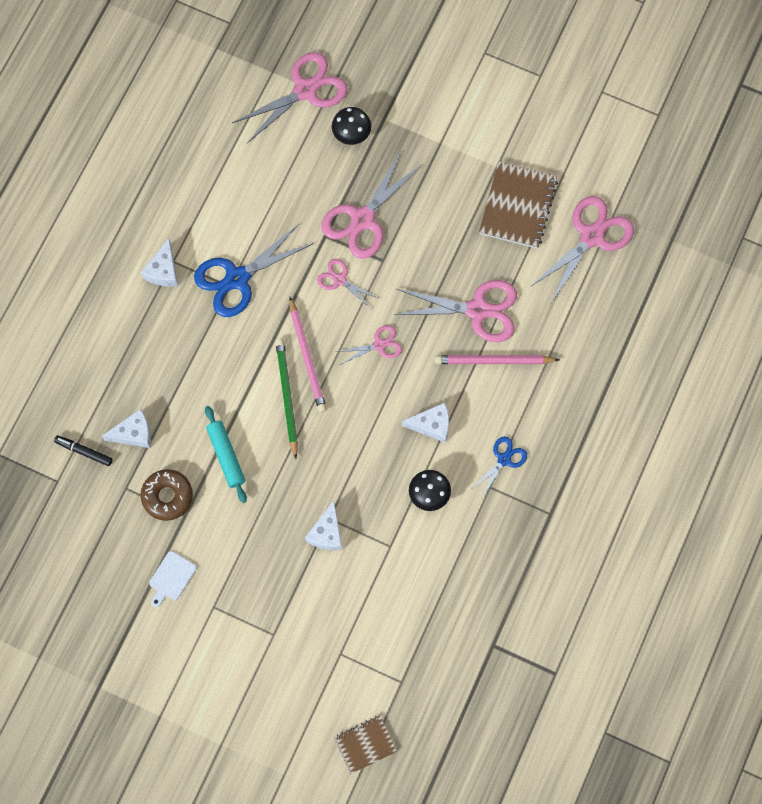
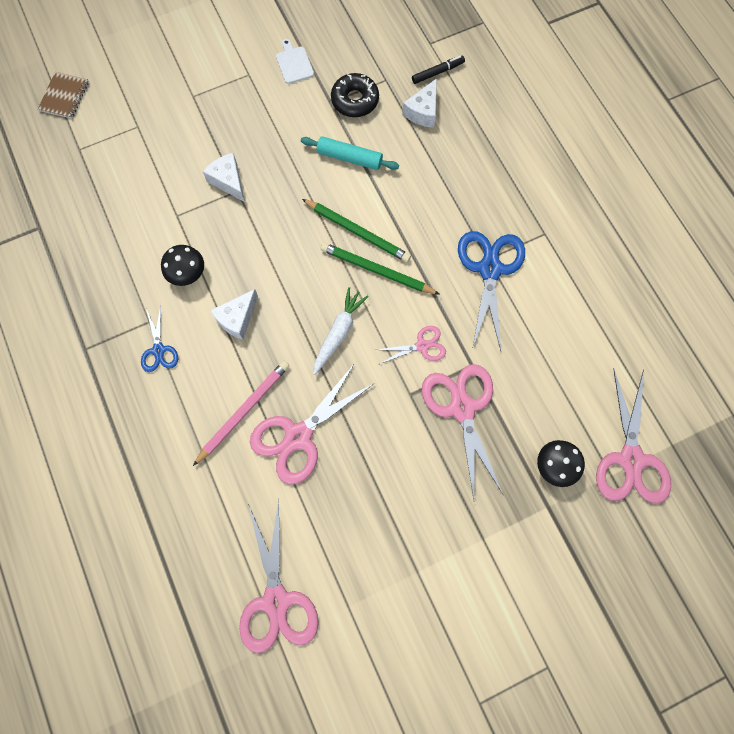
camera: 130 degrees right, 0 degrees up
white cheese [141,238,178,287] -> none
brown donut [141,469,193,521] -> black donut [331,73,379,117]
pink pencil [289,297,327,412] -> green pencil [321,242,440,295]
pink scissors [335,325,402,365] -> white carrot [313,287,369,375]
brown notebook [479,161,558,248] -> none

